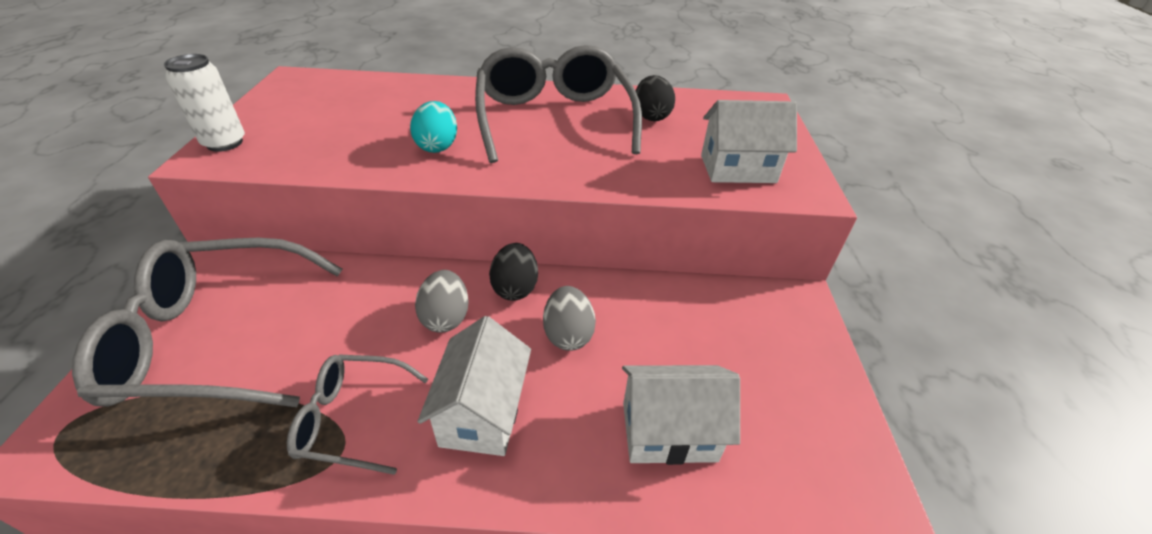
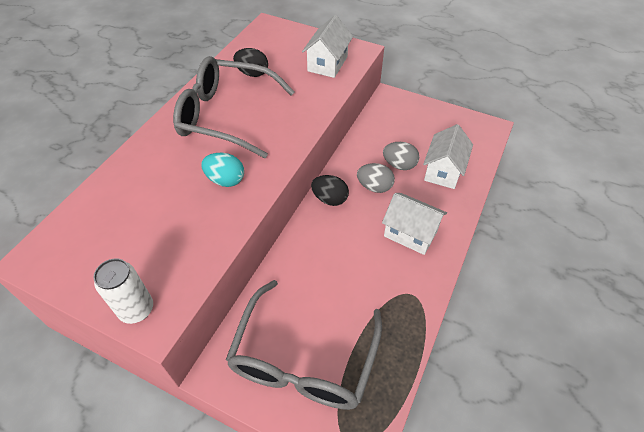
camera: 65 degrees left, 10 degrees up
grey glasses [287,354,428,475] -> none
grey egg [415,270,469,333] -> grey egg moved to [383,142,419,170]

